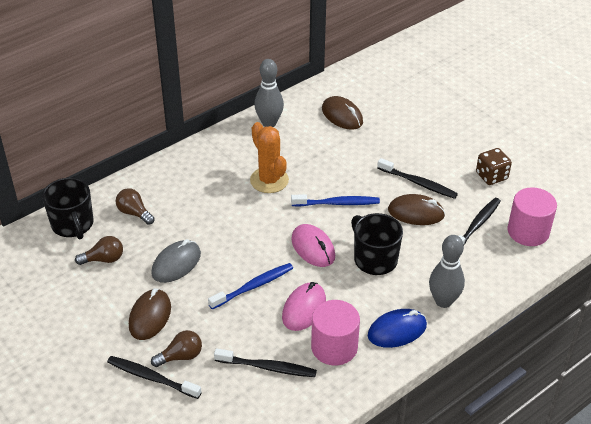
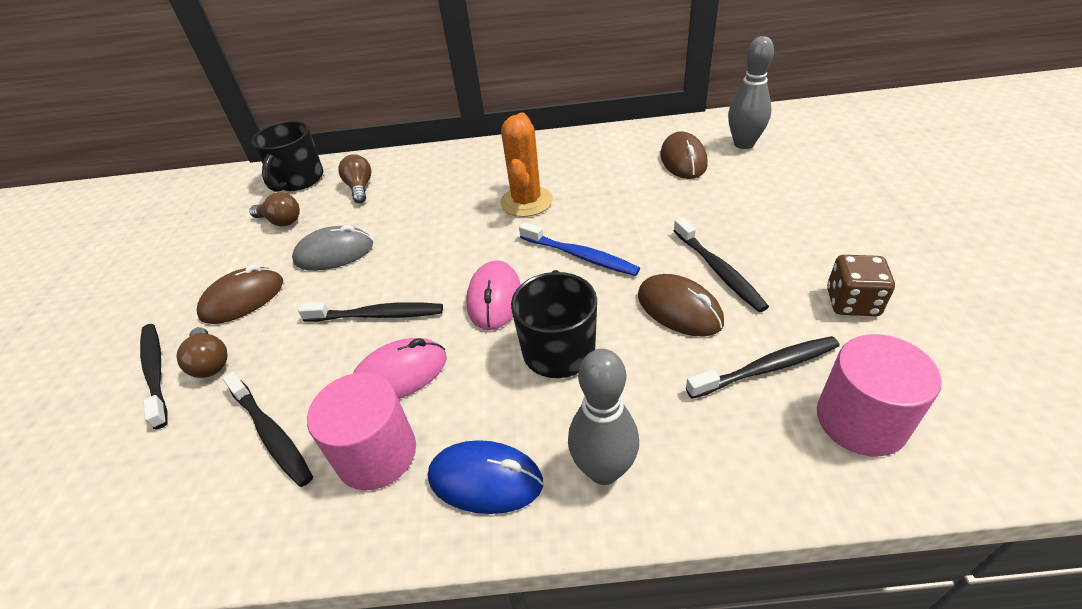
camera: 40 degrees right, 0 degrees up
brown light bulb [151,330,202,367] -> brown light bulb turned 45 degrees clockwise [176,327,228,378]
blue toothbrush [208,263,293,310] -> black toothbrush [298,302,443,322]
grey bowling pin [254,59,284,127] -> grey bowling pin moved to [728,36,774,149]

